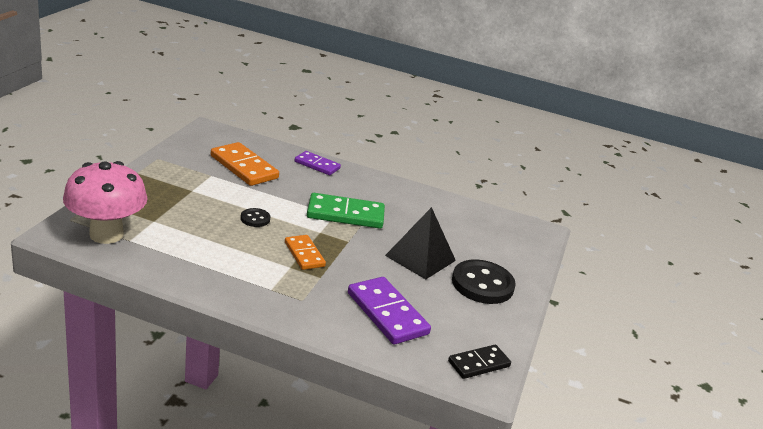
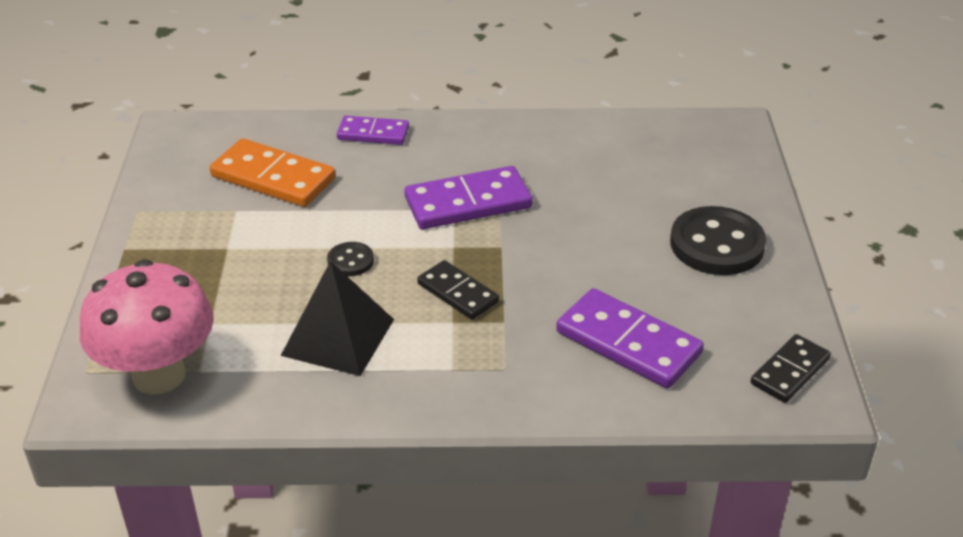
camera: 15 degrees left, 10 degrees up
orange domino [285,235,326,270] -> black domino [417,260,499,320]
green domino [307,193,385,229] -> purple domino [404,166,533,229]
black pyramid [385,207,456,279] -> black pyramid moved to [281,261,394,376]

